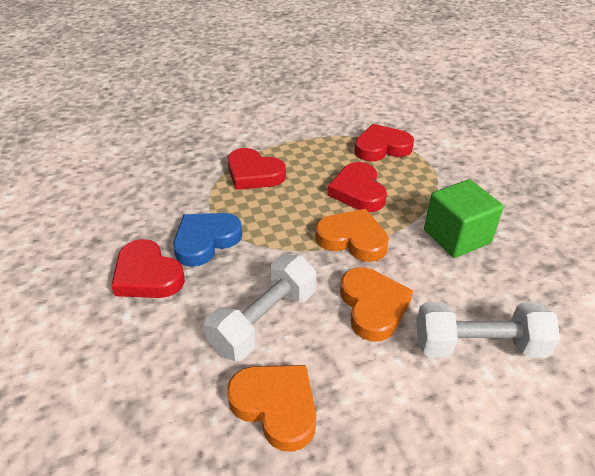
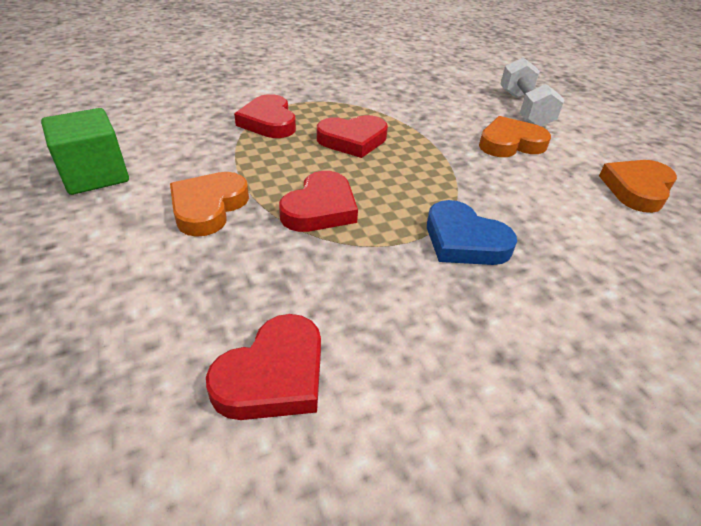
camera: 95 degrees left, 0 degrees up
red heart [111,239,185,298] -> red heart moved to [206,314,321,420]
white dumbbell [204,255,317,361] -> none
orange heart [315,209,389,262] -> orange heart moved to [170,172,249,237]
green cube [424,179,504,258] -> green cube moved to [41,108,129,195]

